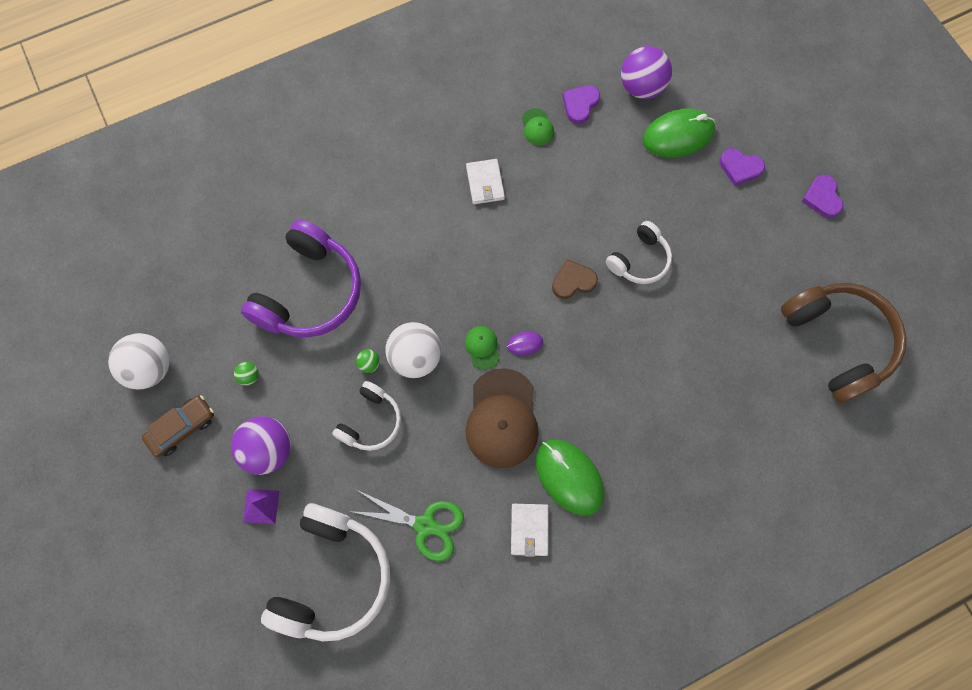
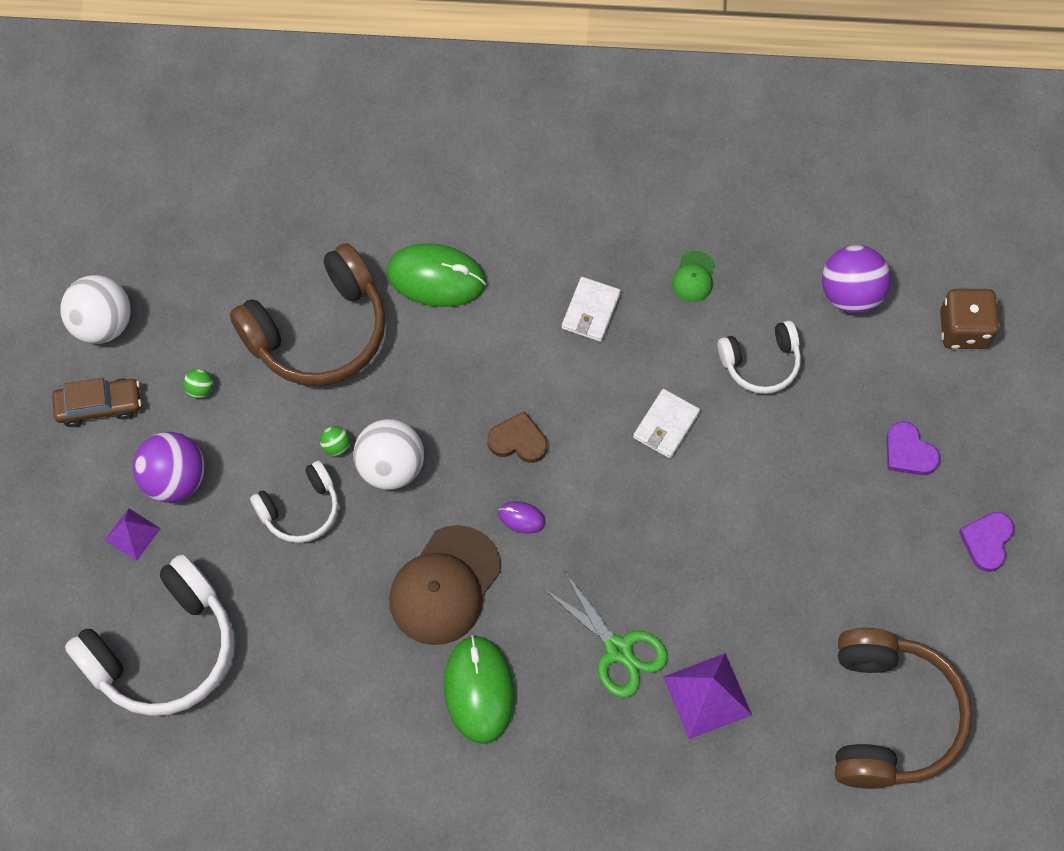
camera: 30 degrees right, 5 degrees down
purple headphones [241,219,361,338] -> brown headphones [230,243,386,386]
green scissors [349,490,464,561] -> green scissors moved to [544,571,668,698]
green cap [465,326,500,370] -> none
white wallet [511,504,549,557] -> white wallet moved to [633,389,700,458]
brown heart [552,259,598,299] -> brown heart moved to [487,411,547,463]
purple heart [562,85,600,124] -> none
white headphones [606,221,672,284] -> white headphones moved to [718,320,801,394]
green mouse [642,108,715,158] -> green mouse moved to [387,243,486,307]
none -> purple pyramid [663,653,752,739]
none -> brown dice [940,289,999,349]

